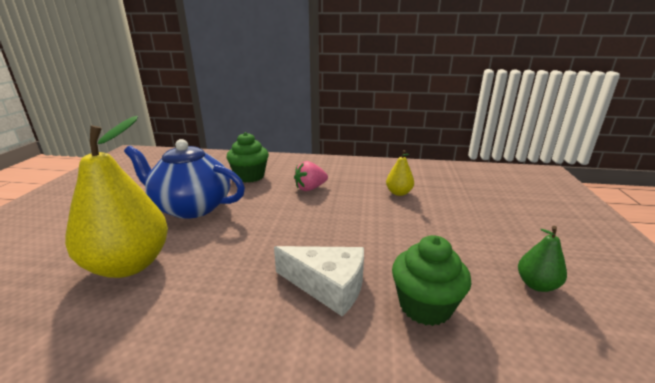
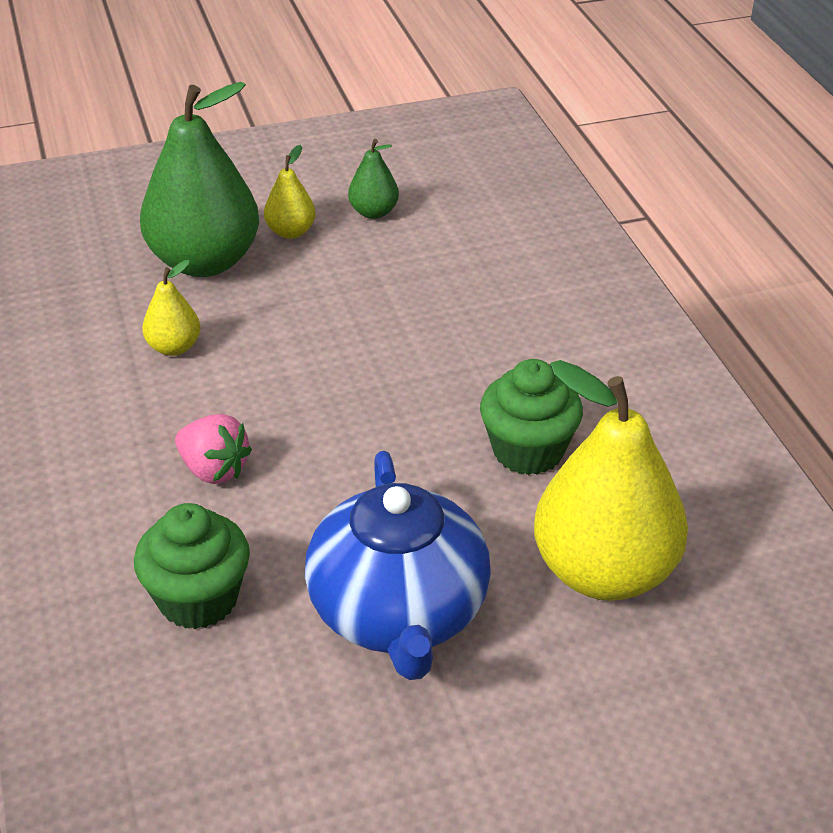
camera: 115 degrees left, 15 degrees up
white cheese [274,246,364,316] -> none
green cupcake [392,235,472,326] -> green cupcake moved to [480,359,583,475]
none -> green pear [140,82,259,277]
none -> yellow pear [264,145,316,239]

